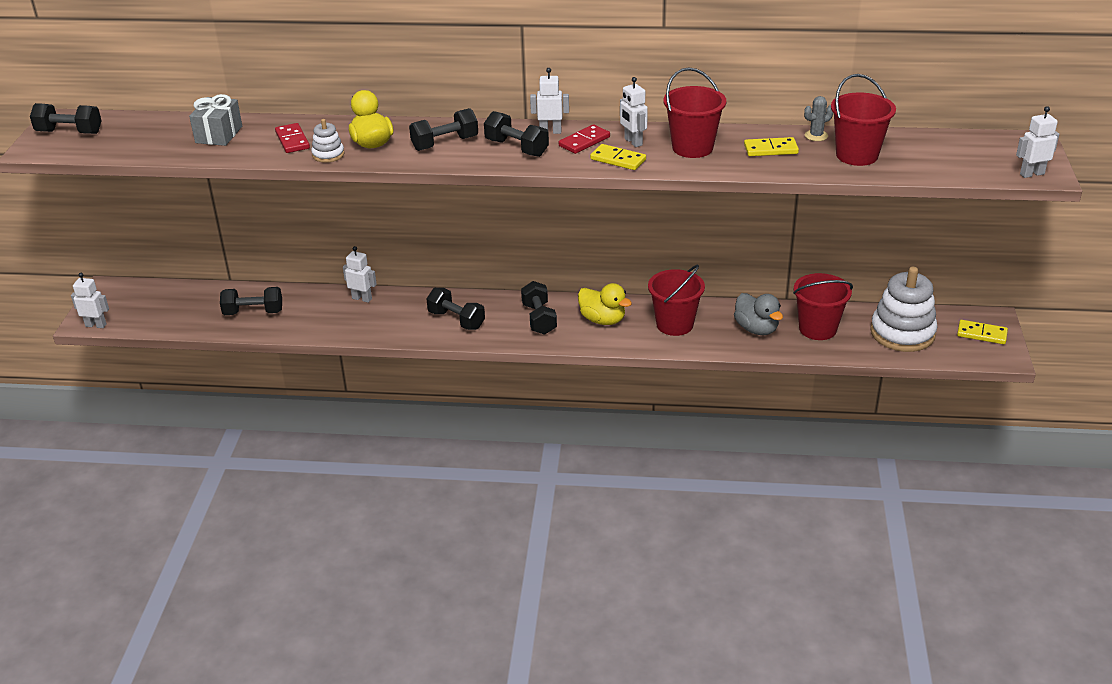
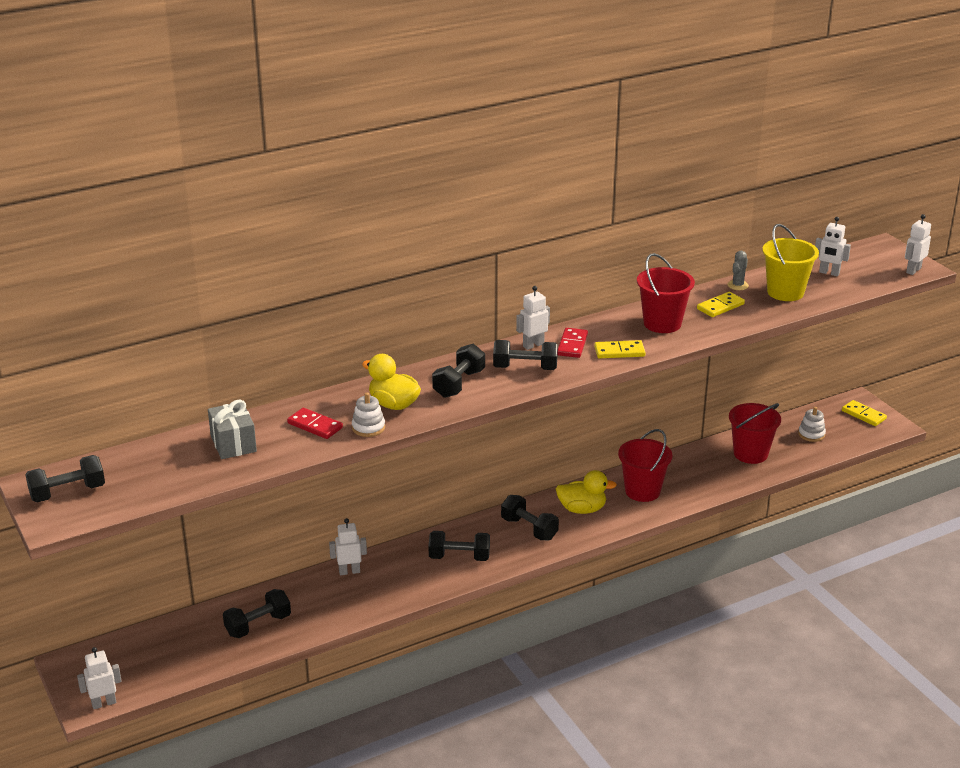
camera: 35 degrees left, 5 degrees down
white robot [620,77,648,147] -> white robot moved to [815,217,851,276]
grey duck [734,293,783,335] -> none
red bucket [831,74,896,166] -> yellow bucket [762,224,819,301]
white stacking toy [870,267,938,352] -> white stacking toy [798,407,826,442], size x0.47
yellow domino [957,320,1008,344] -> yellow domino turned 60 degrees clockwise [842,400,887,426]

